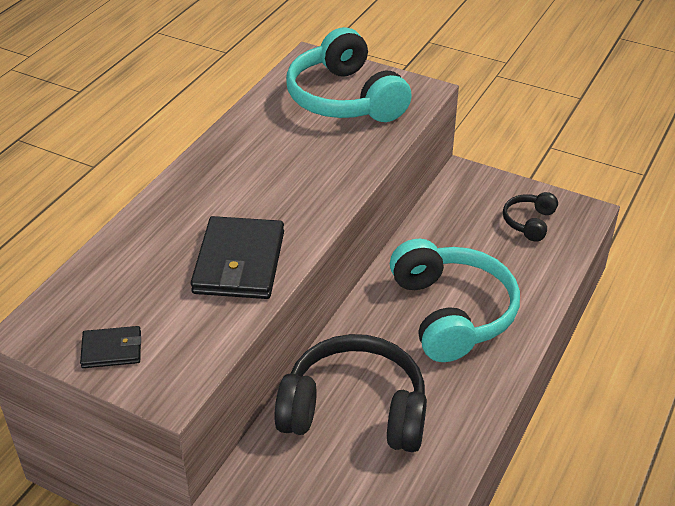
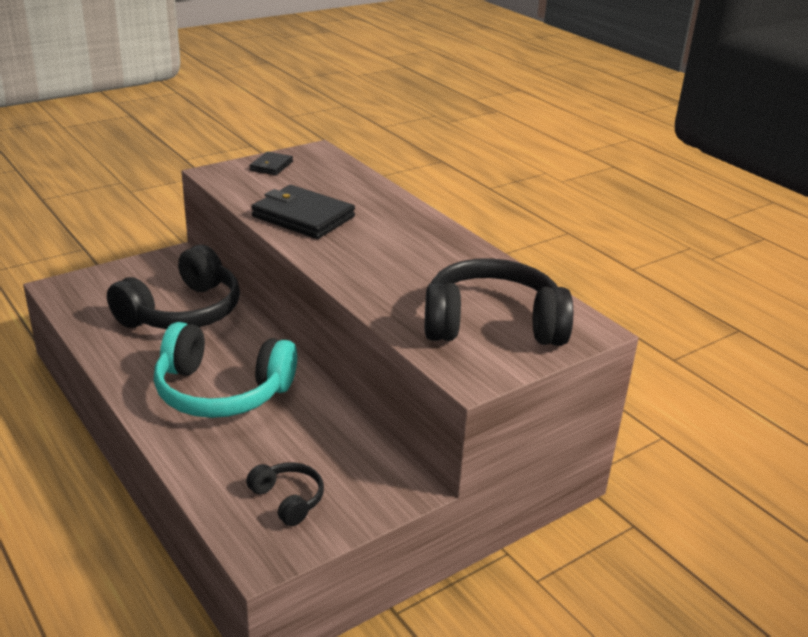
camera: 115 degrees right, 10 degrees down
turquoise headphones [286,27,412,122] -> black headphones [425,258,573,346]

